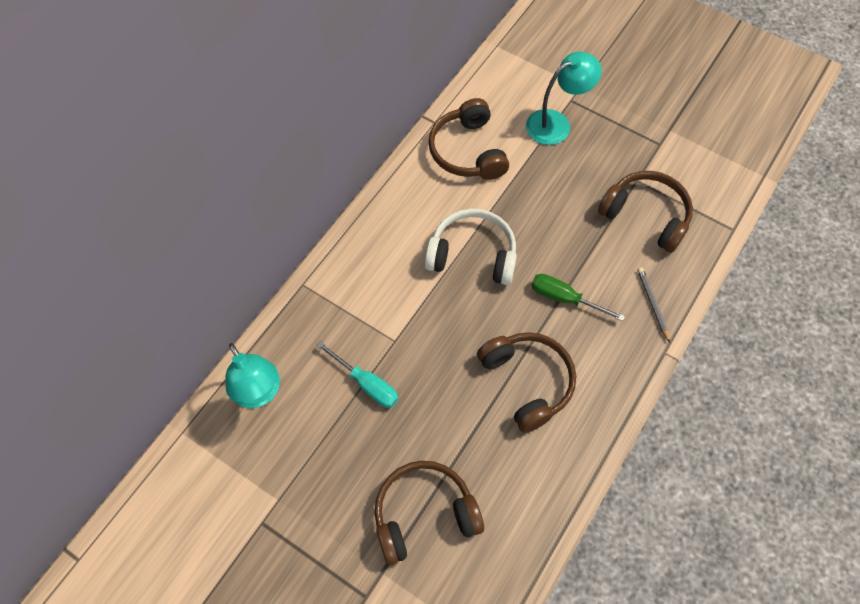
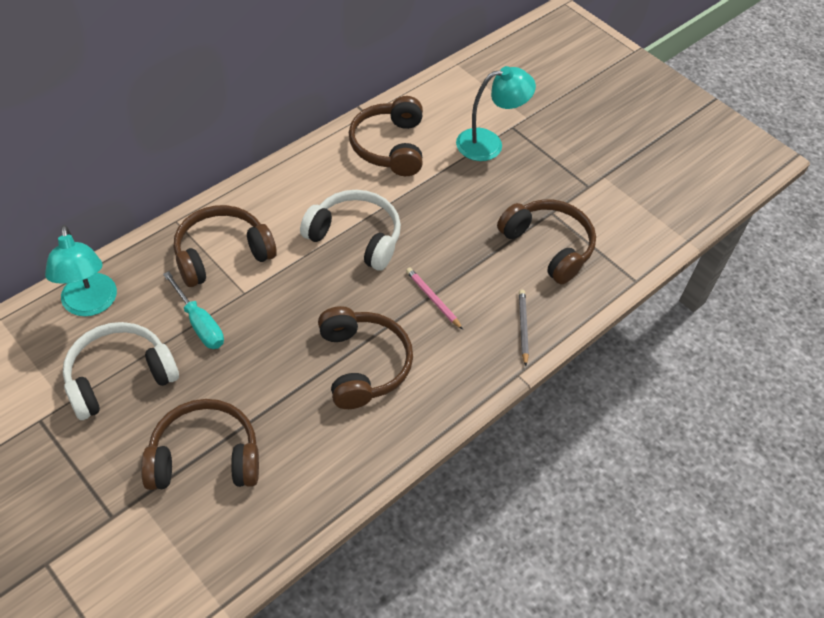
camera: 10 degrees right, 10 degrees down
green screwdriver [531,274,625,321] -> pink pencil [406,267,463,330]
none -> white headphones [63,322,179,420]
none -> brown headphones [174,205,277,287]

